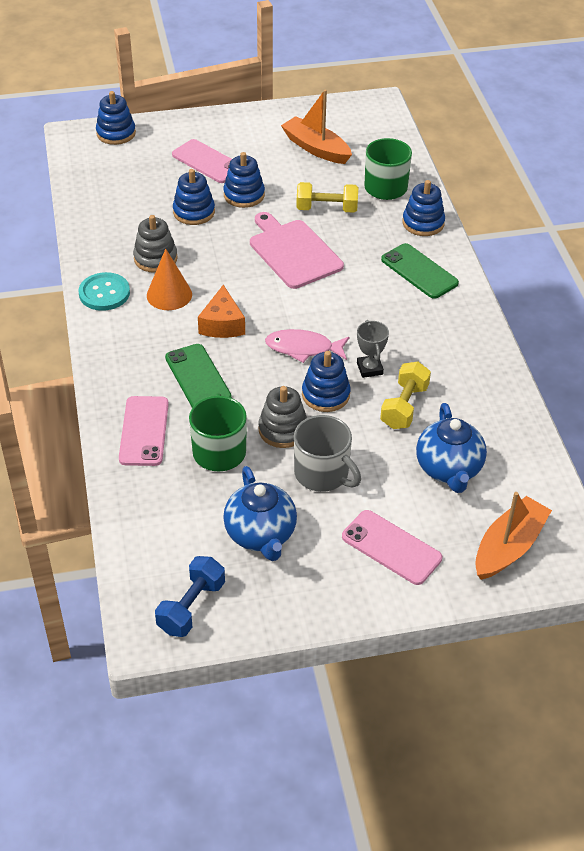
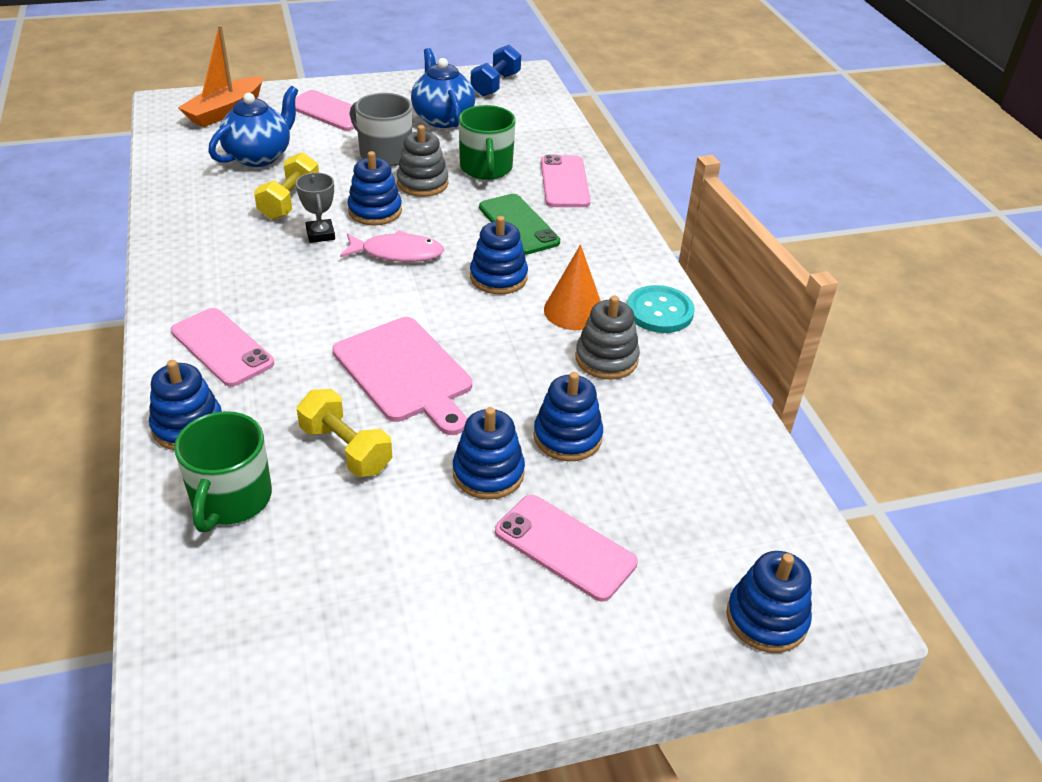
camera: 175 degrees right, 5 degrees down
orange cheese [198,285,245,338] -> blue stacking toy [470,216,528,294]
orange boat [281,90,352,164] -> none
yellow dumbbell [296,182,358,213] -> yellow dumbbell turned 45 degrees clockwise [297,389,392,477]
green phone [381,243,459,299] -> pink phone [171,308,274,387]
blue teapot [416,403,487,493] -> blue teapot turned 45 degrees clockwise [208,86,298,167]

